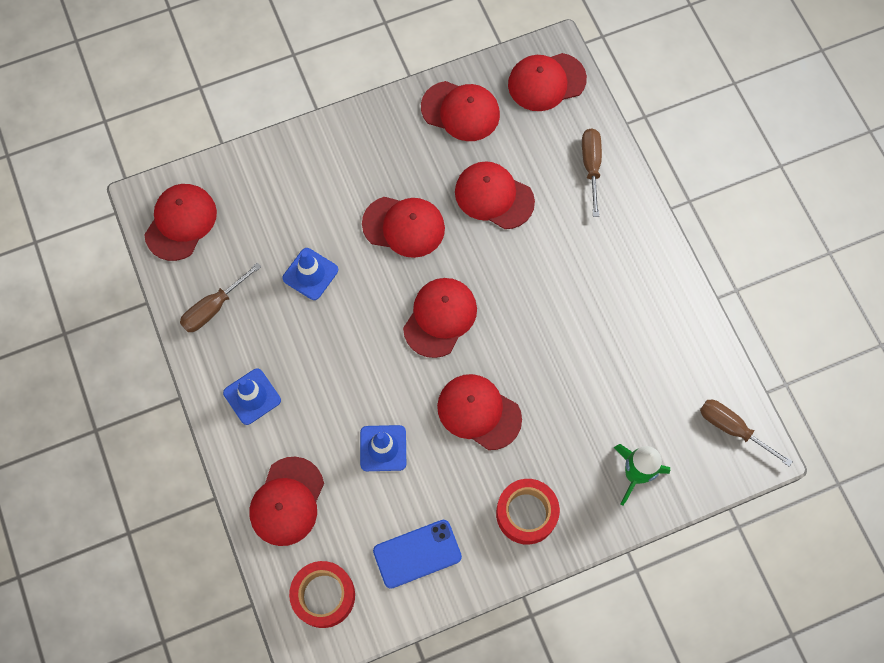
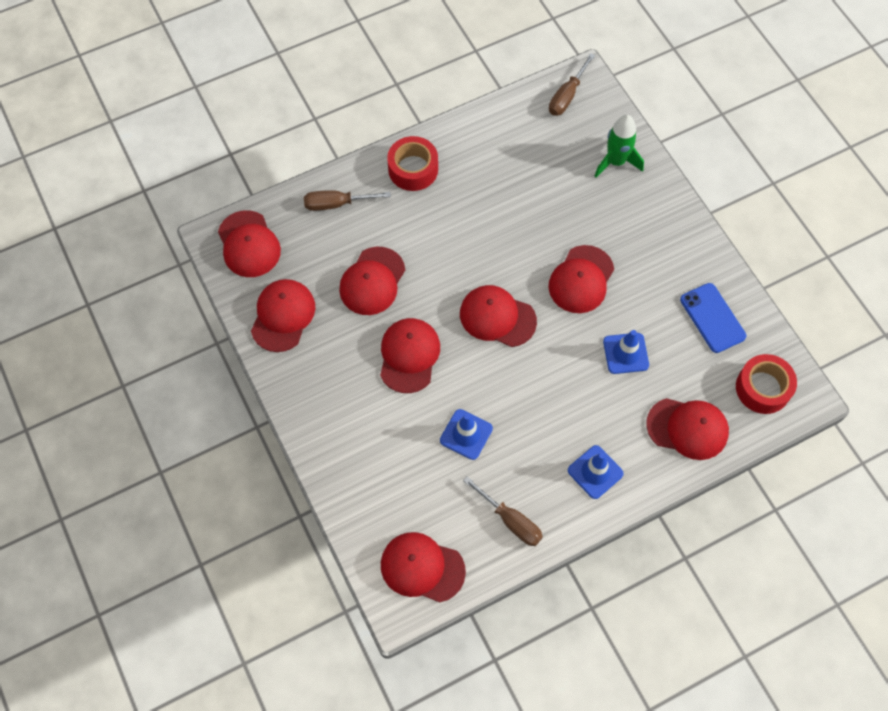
camera: 95 degrees left, 5 degrees down
red tape [496,479,560,545] -> red tape moved to [387,136,438,191]

